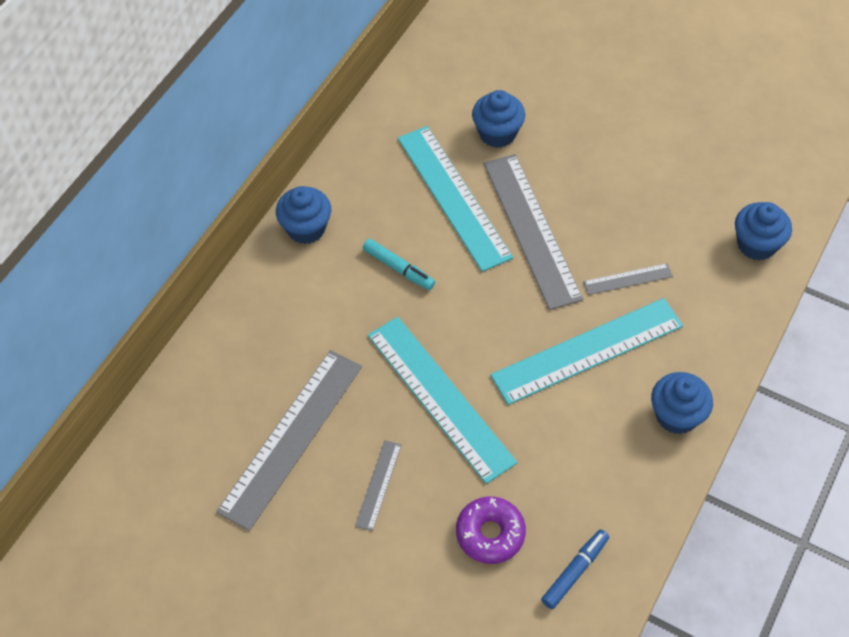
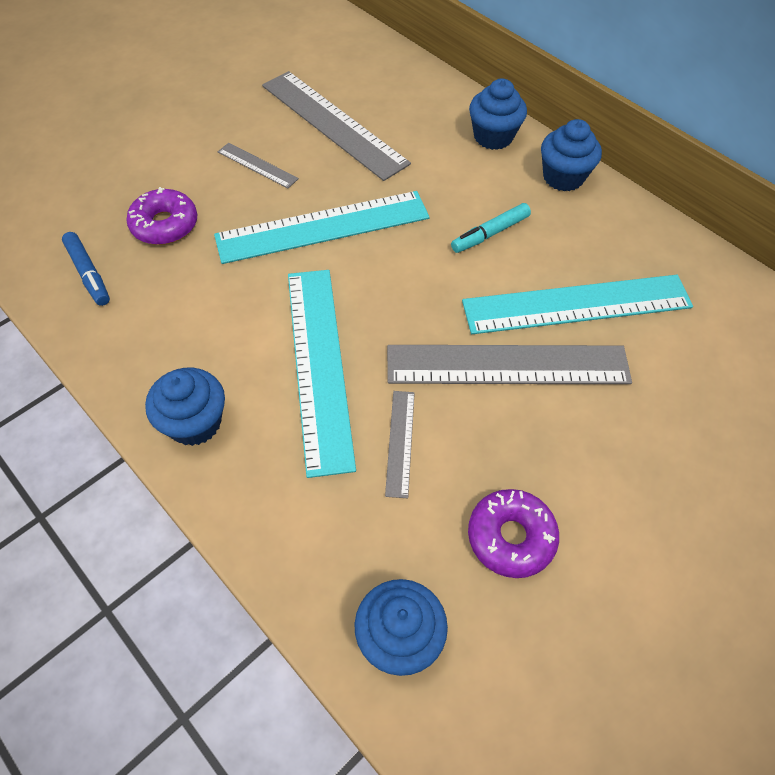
camera: 105 degrees right, 0 degrees up
blue cupcake [472,90,525,148] -> blue cupcake moved to [469,79,527,150]
none -> purple donut [468,489,559,578]

